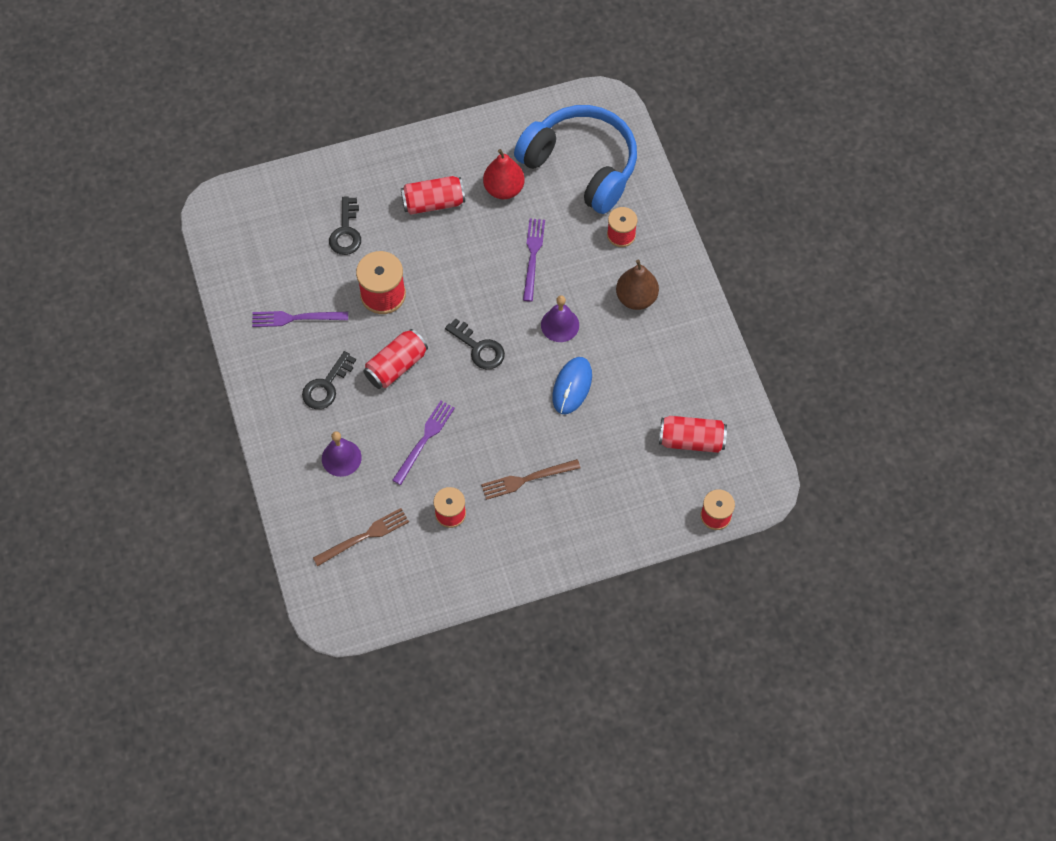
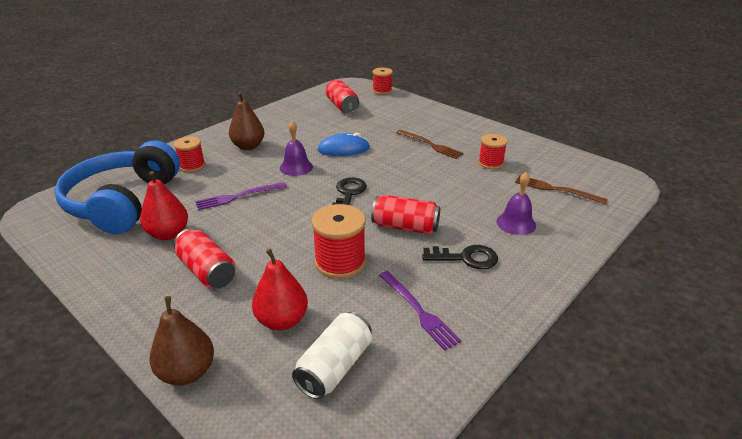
camera: 120 degrees left, 30 degrees down
black key [329,196,361,255] -> red pear [252,249,308,330]
purple fork [392,401,455,485] -> none
none -> brown pear [150,296,214,385]
none -> white can [292,312,372,399]

